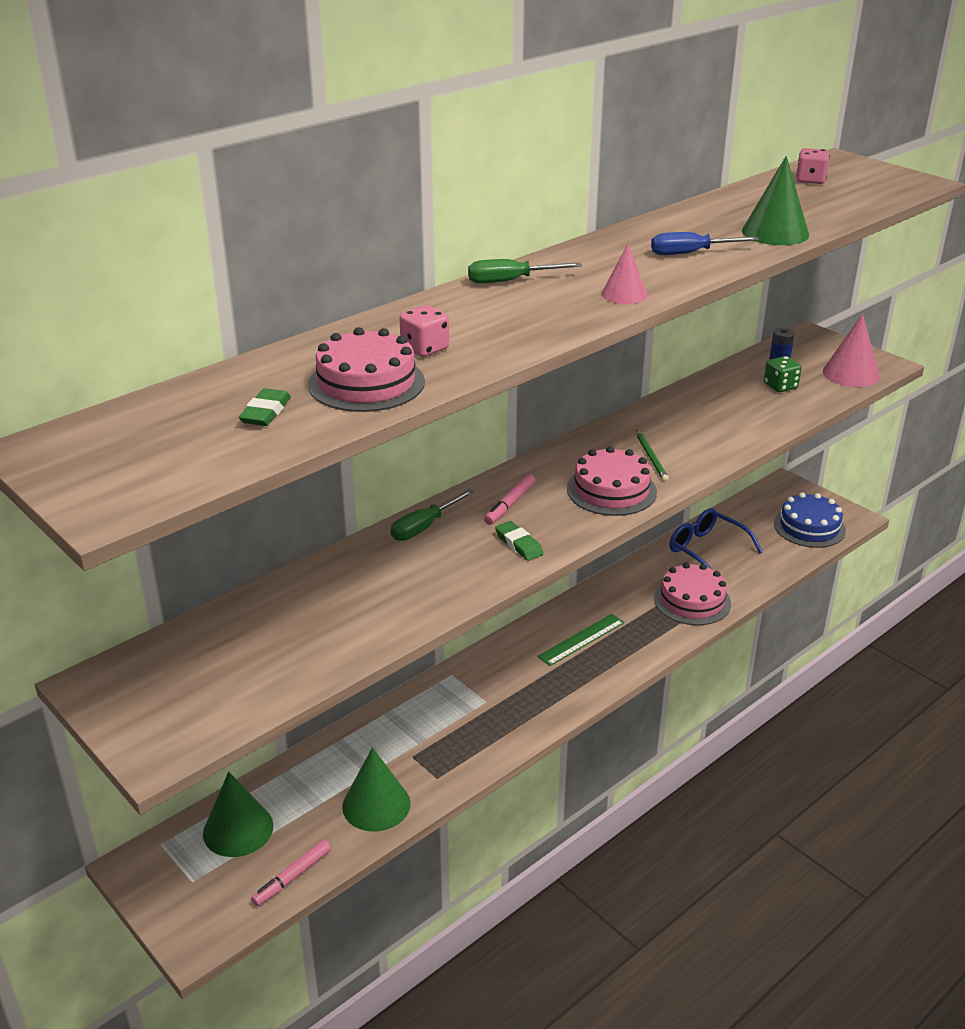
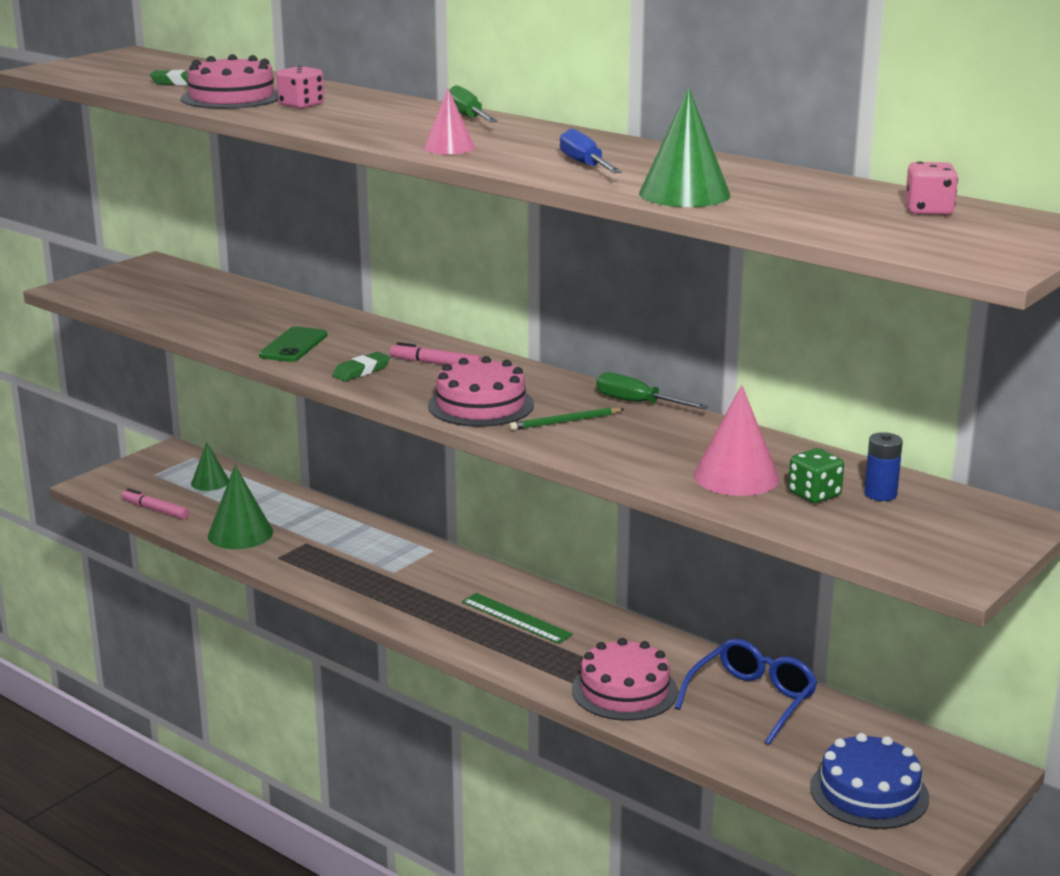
camera: 80 degrees right, 10 degrees down
green cone [203,772,273,857] -> green cone [191,442,229,491], size x0.62
green screwdriver [391,489,474,541] -> green screwdriver moved to [596,372,708,409]
pink cone [823,314,880,387] -> pink cone moved to [694,385,779,496]
none -> green phone [259,327,327,362]

